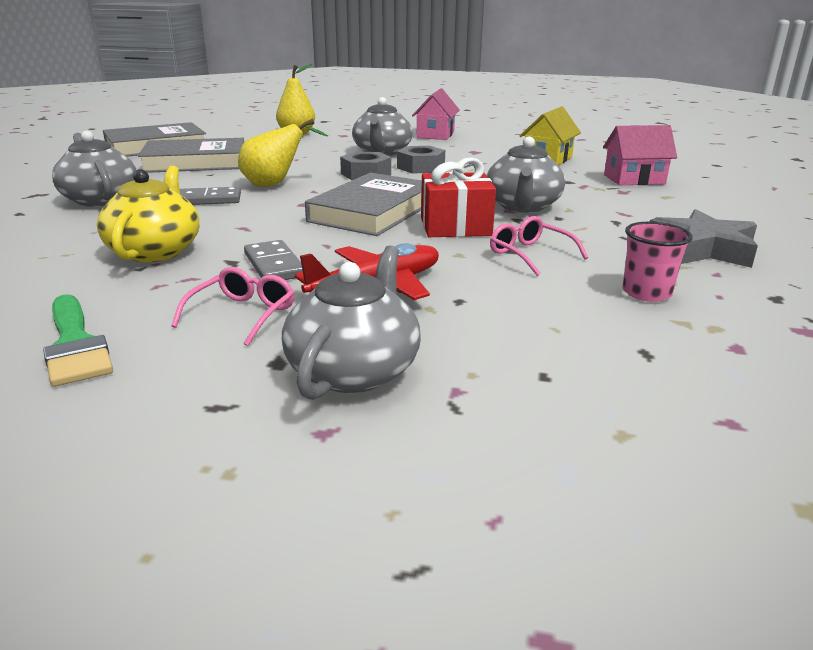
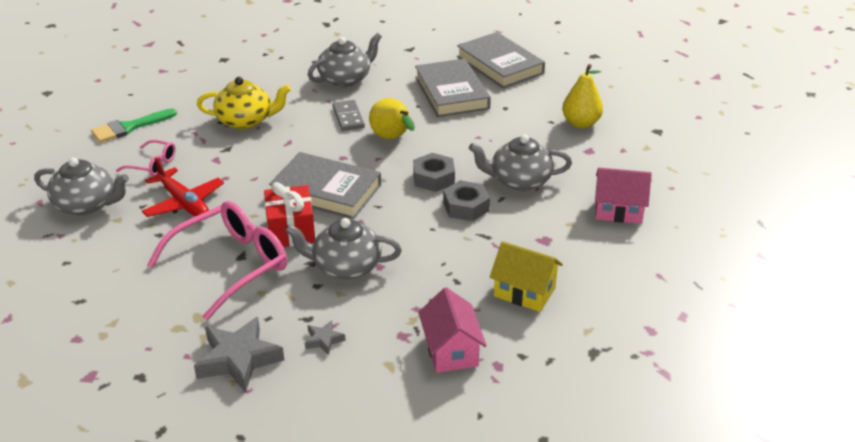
camera: 85 degrees right, 10 degrees up
grey domino [244,240,303,280] -> none
pink glasses [490,216,588,276] -> pink glasses [147,201,287,320], size x2.03
pink cup [622,222,693,302] -> none
none -> grey star [305,320,345,355]

